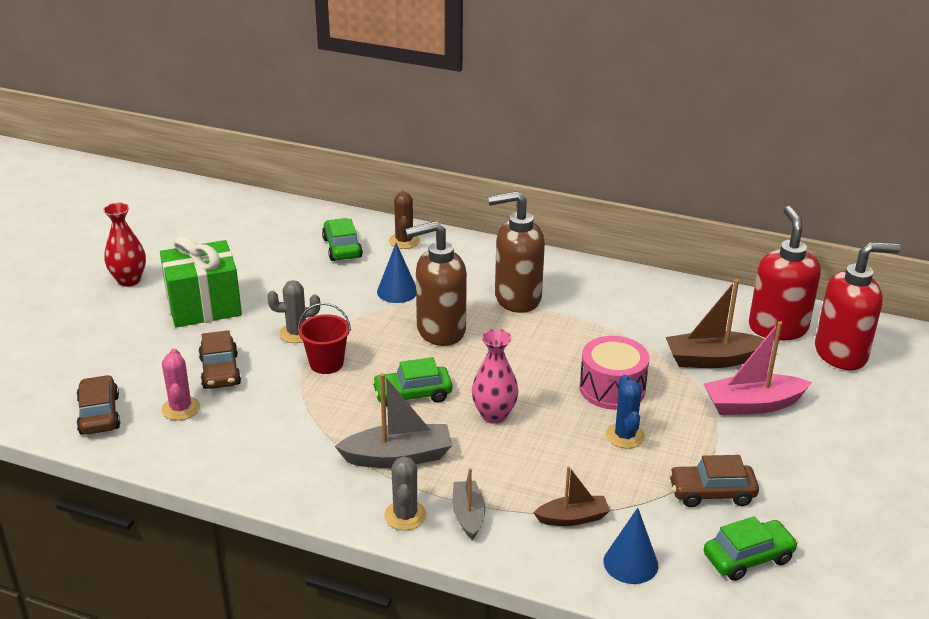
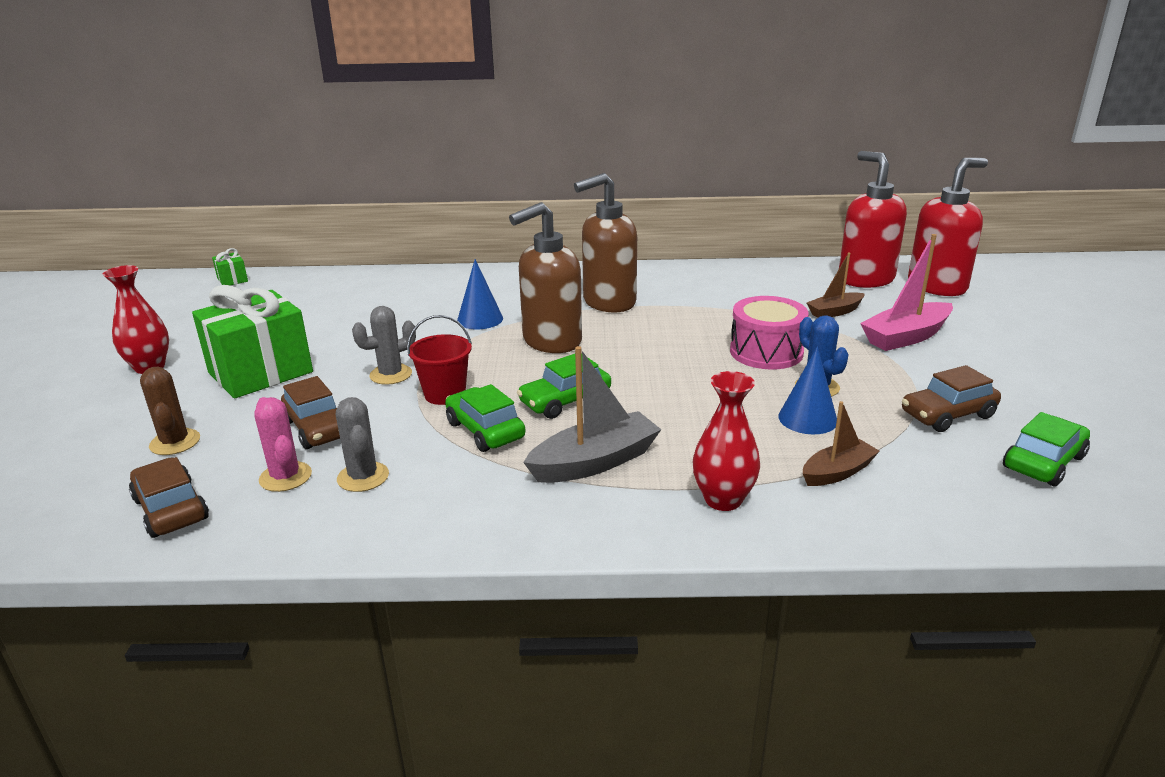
camera: 20 degrees left, 5 degrees down
green car [322,218,363,261] -> green car moved to [445,384,525,452]
grey cactus [384,456,427,531] -> grey cactus moved to [336,397,389,492]
brown cactus [389,191,420,249] -> brown cactus moved to [140,367,200,455]
grey boat [452,468,485,540] -> red vase [693,371,760,511]
pink vase [472,329,519,424] -> none
blue cone [604,508,658,584] -> blue cone moved to [778,347,837,434]
brown boat [666,279,764,368] -> brown boat [807,253,865,318], size x0.62
none -> green gift [212,248,248,285]

